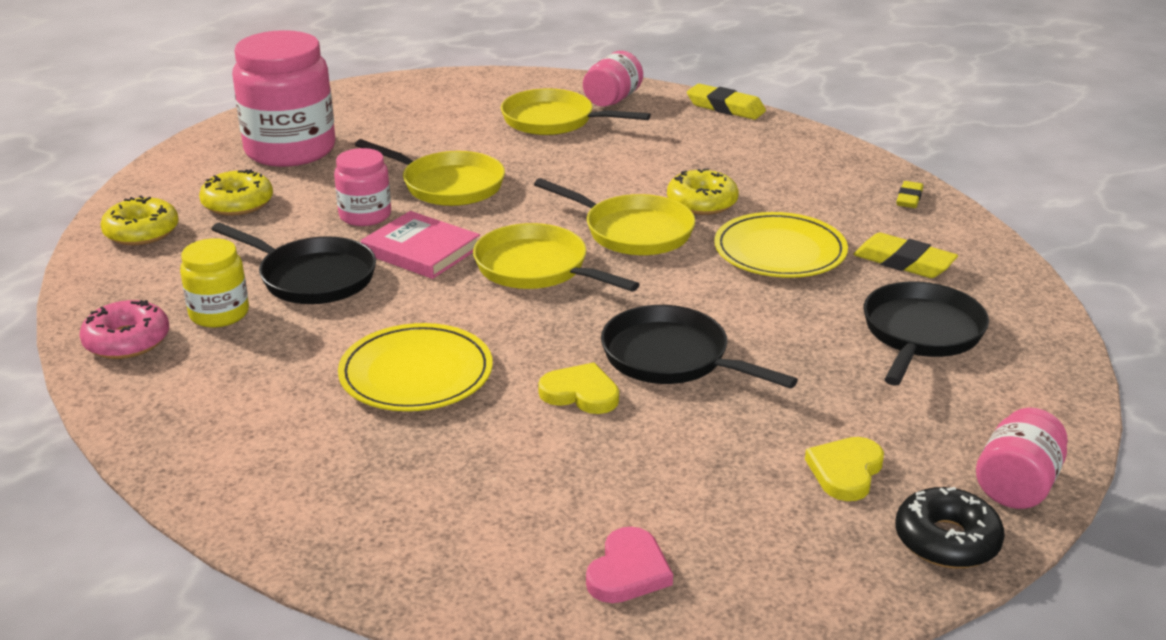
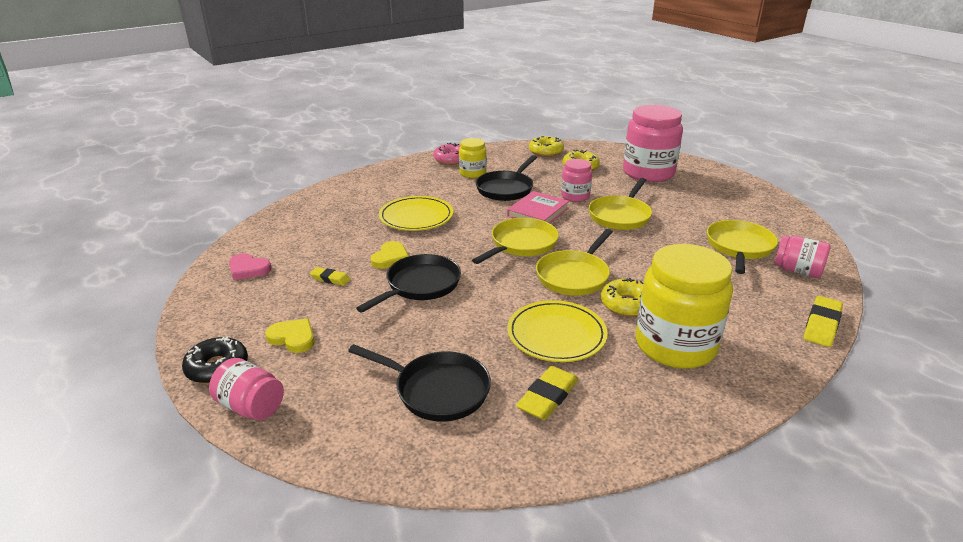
camera: 90 degrees right, 0 degrees up
yellow eraser [896,181,923,208] -> yellow eraser moved to [310,267,350,286]
none -> yellow jar [636,244,733,369]

